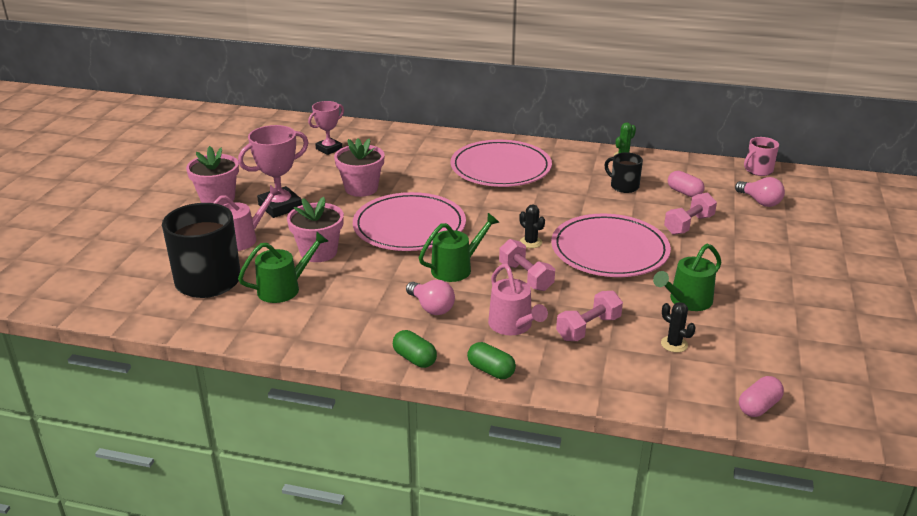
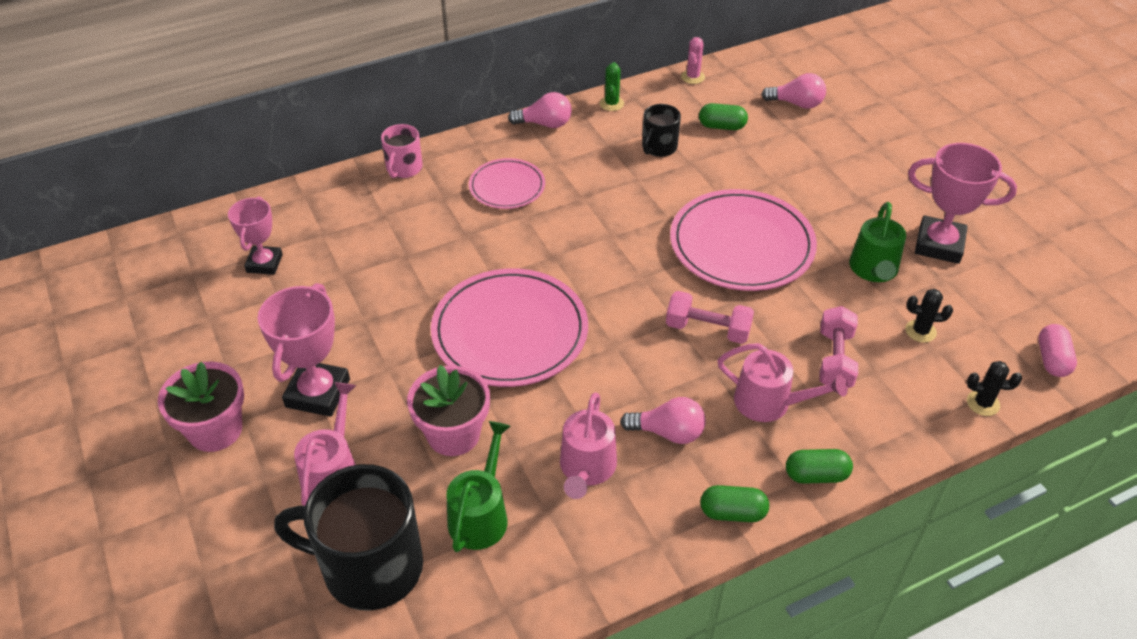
camera: 40 degrees left, 15 degrees up
pink flower pot [334,138,385,197] -> none
green watering can [419,213,500,282] -> none
pink plate [451,140,552,187] -> pink plate [469,158,545,209], size x0.56
black cactus [519,205,545,248] -> black cactus moved to [967,361,1022,416]
black mug [604,152,643,193] -> black mug turned 60 degrees counterclockwise [642,104,681,157]
pink dumbbell [664,193,717,235] -> none
pink capsule [668,171,705,197] -> green capsule [699,103,748,130]
pink mug [744,137,779,176] -> pink mug moved to [381,124,423,178]
none -> pink light bulb [508,92,572,128]
none -> pink watering can [560,392,617,499]
none -> pink cactus [681,37,705,84]
none -> pink trophy [908,143,1017,264]

